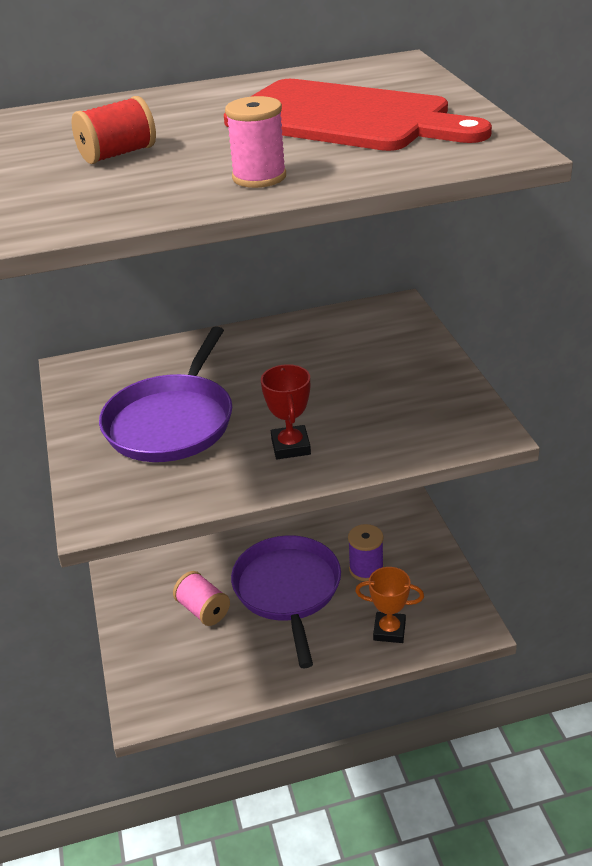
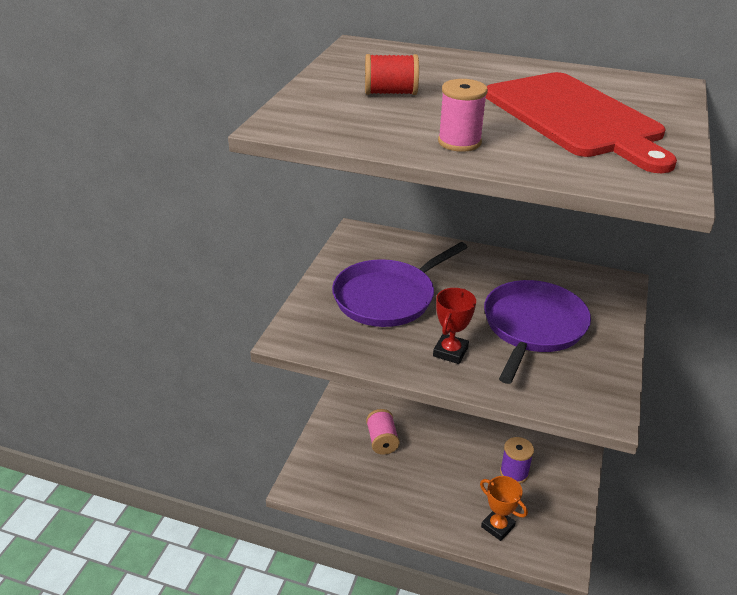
camera: 30 degrees right, 0 degrees up
purple pan [231,535,341,668] -> purple pan moved to [484,280,591,384]

